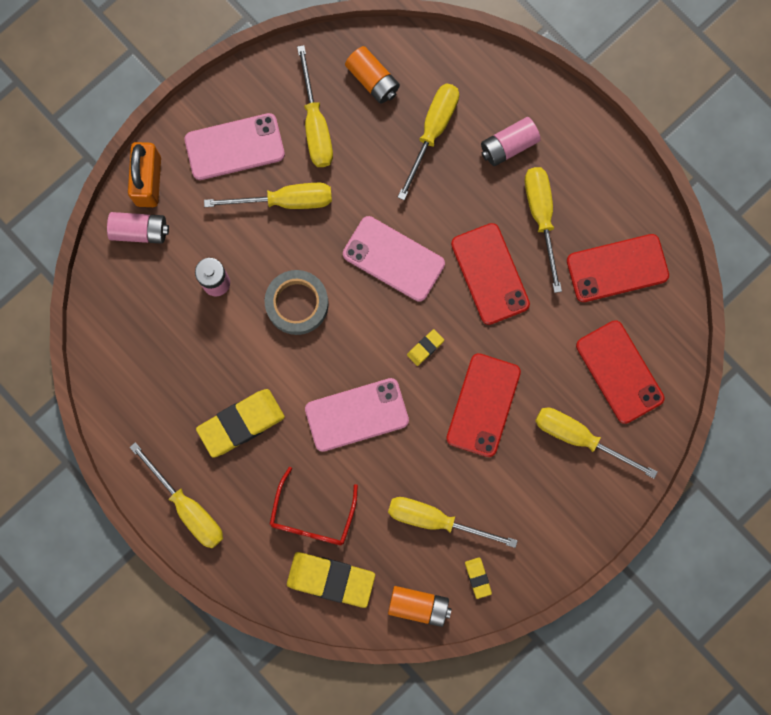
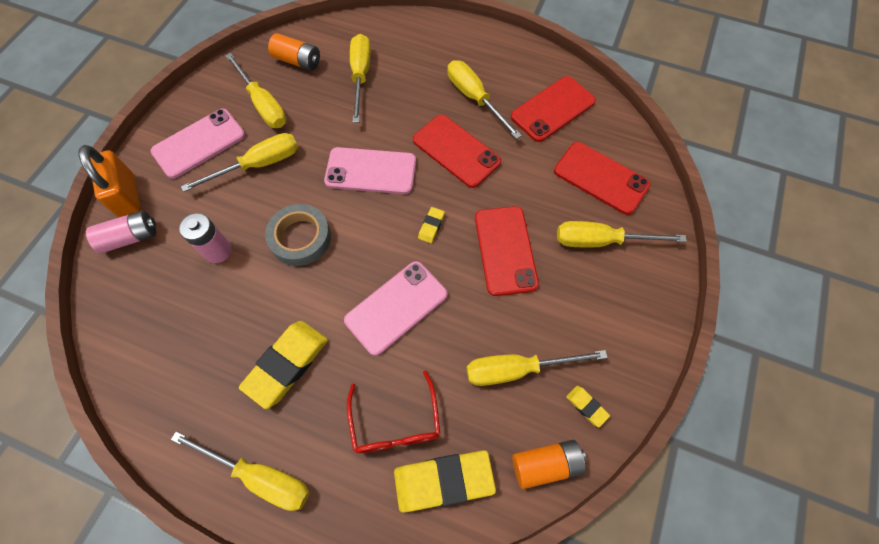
camera: 25 degrees left, 15 degrees down
pink battery [481,117,541,166] -> none

